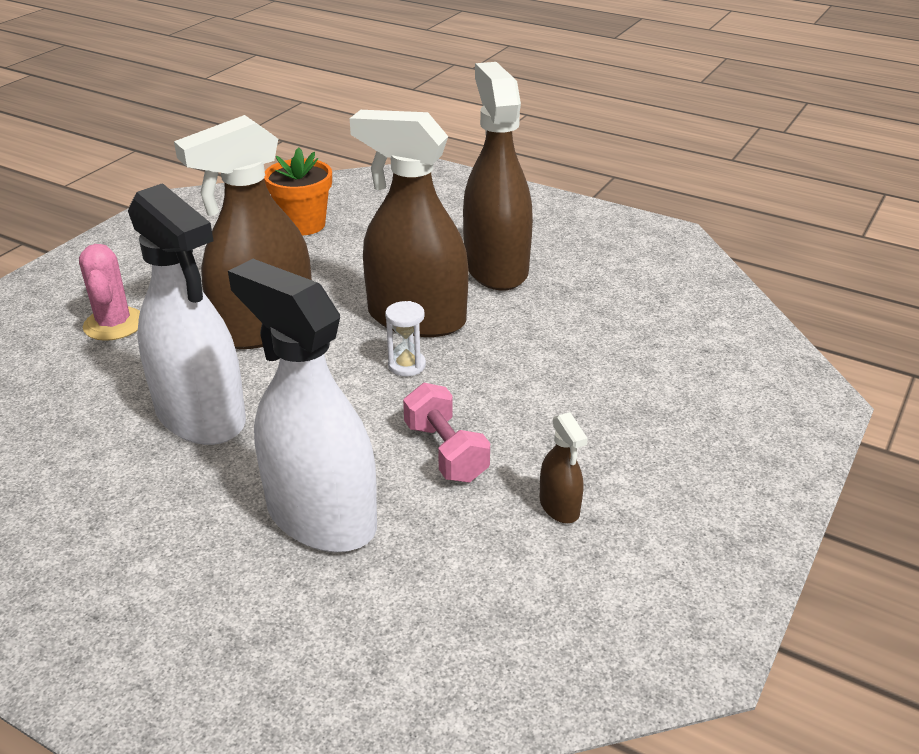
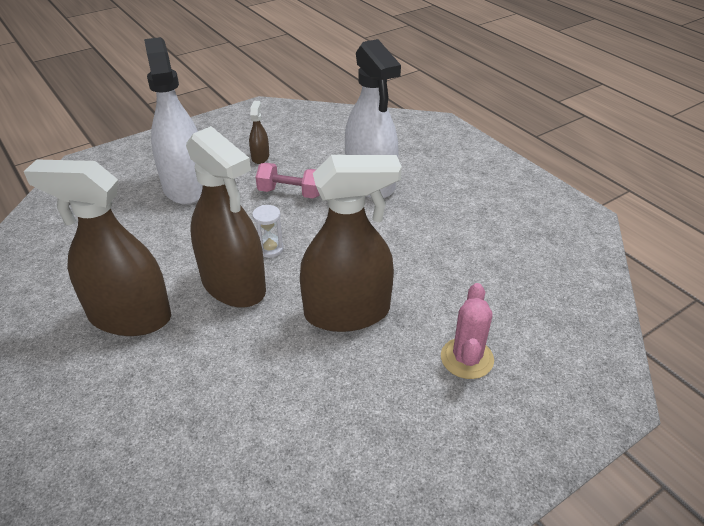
camera: 155 degrees left, 5 degrees up
white spray bottle [128,183,246,445] -> white spray bottle moved to [144,37,203,205]
orange flower pot [264,147,332,236] -> none
pink dumbbell [403,383,490,482] -> pink dumbbell turned 75 degrees counterclockwise [256,163,320,198]
brown spray bottle [463,62,533,291] -> brown spray bottle turned 90 degrees clockwise [24,159,171,336]

